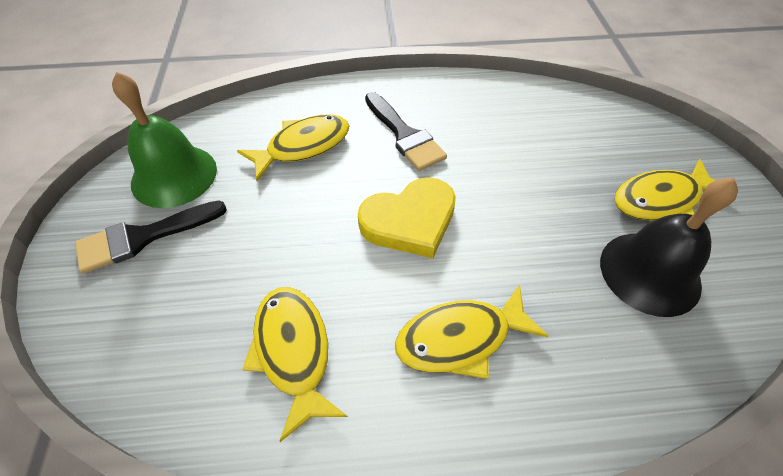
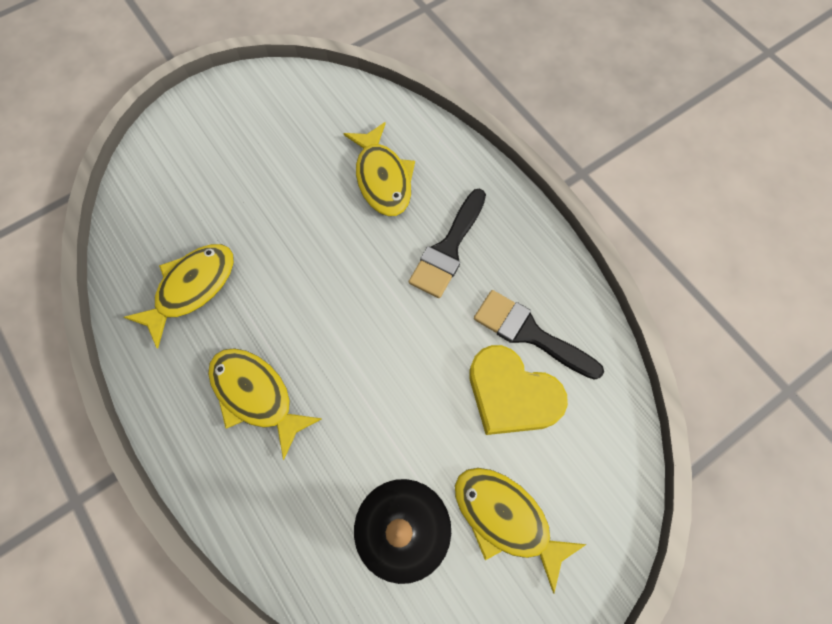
camera: 60 degrees right, 15 degrees up
black brush [75,200,227,274] -> black brush moved to [474,290,604,380]
green bell [112,72,217,208] -> none
yellow fish [237,114,349,181] -> yellow fish turned 45 degrees clockwise [343,122,415,216]
yellow heart [358,177,456,258] -> yellow heart moved to [469,345,568,435]

